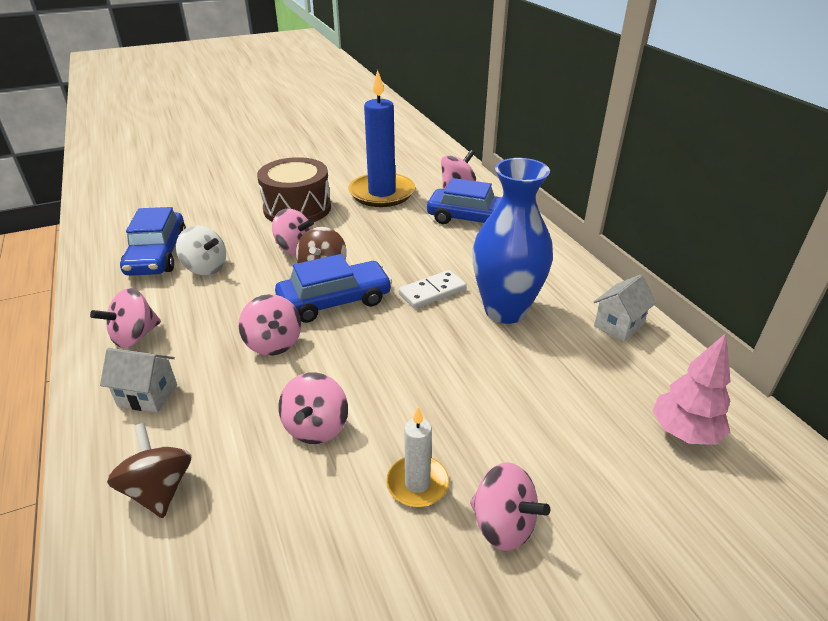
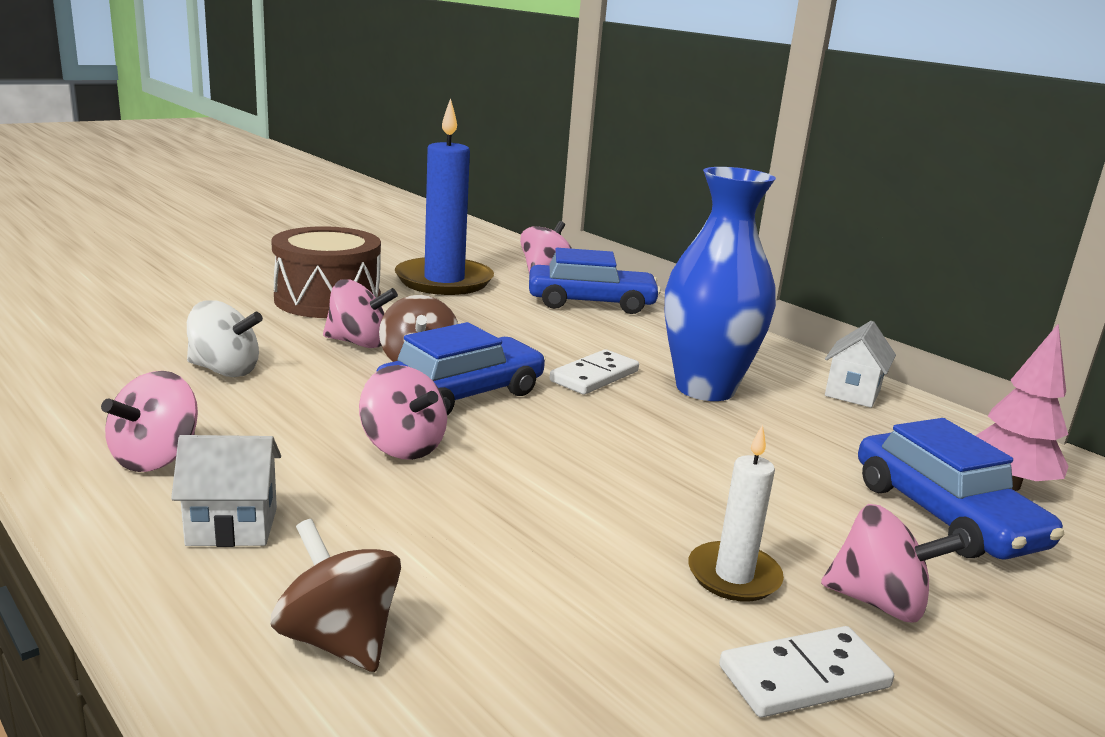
camera: 20 degrees left, 15 degrees down
blue car [120,207,186,276] -> blue car moved to [858,418,1065,560]
pink spinning top [278,372,348,444] -> none
none -> white domino [719,626,894,717]

